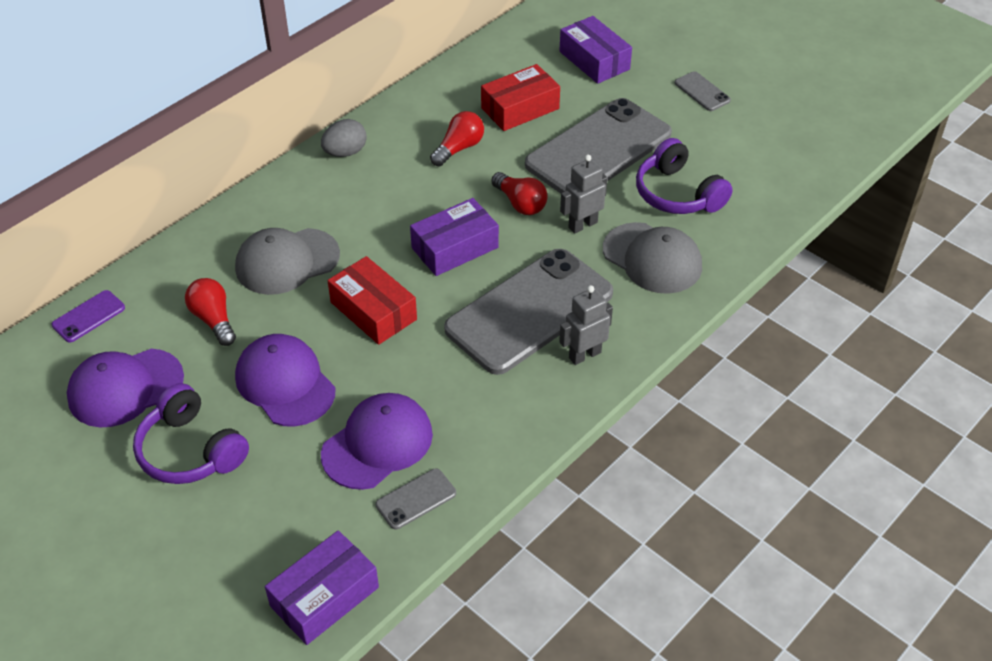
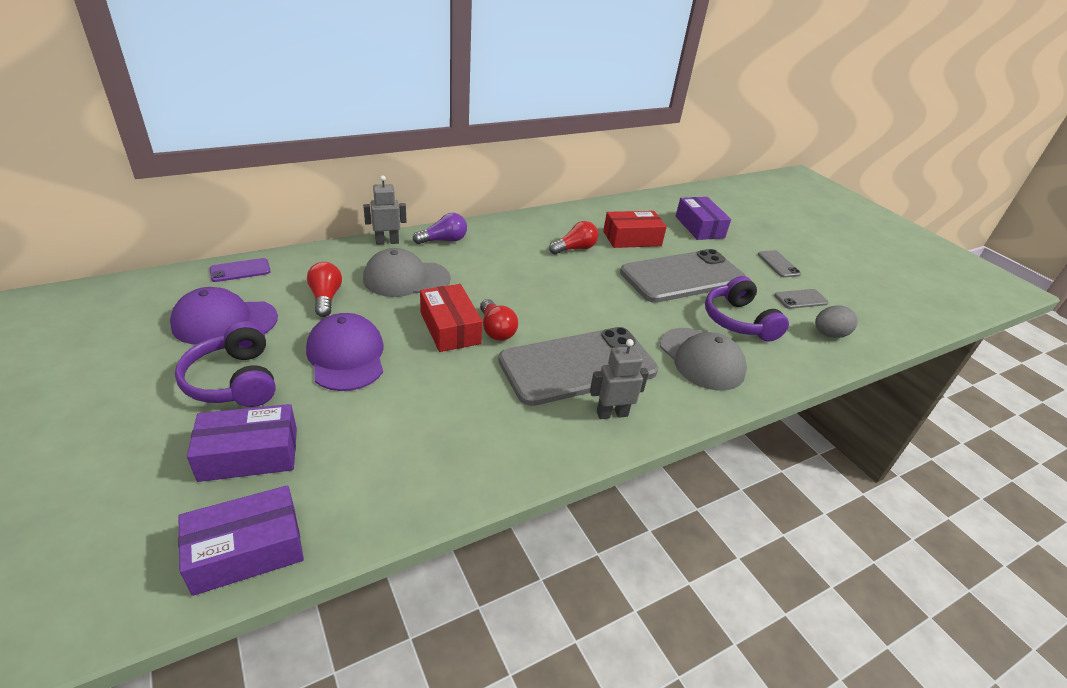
camera: 15 degrees right, 10 degrees down
grey egg [321,119,367,157] -> grey egg moved to [815,305,858,338]
purple cap [321,393,433,490] -> none
grey phone [376,468,456,530] -> grey phone moved to [774,289,829,309]
purple box [410,198,499,276] -> purple box moved to [187,404,297,482]
red light bulb [491,172,548,215] -> red light bulb moved to [480,299,518,341]
grey robot [560,154,608,234] -> grey robot moved to [363,175,407,245]
none -> purple light bulb [413,213,467,244]

